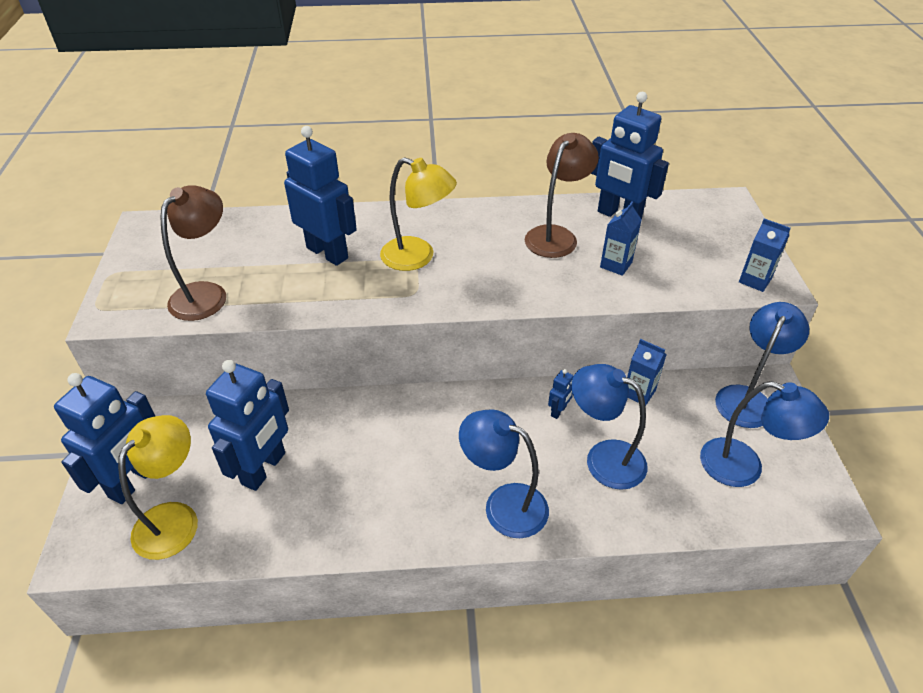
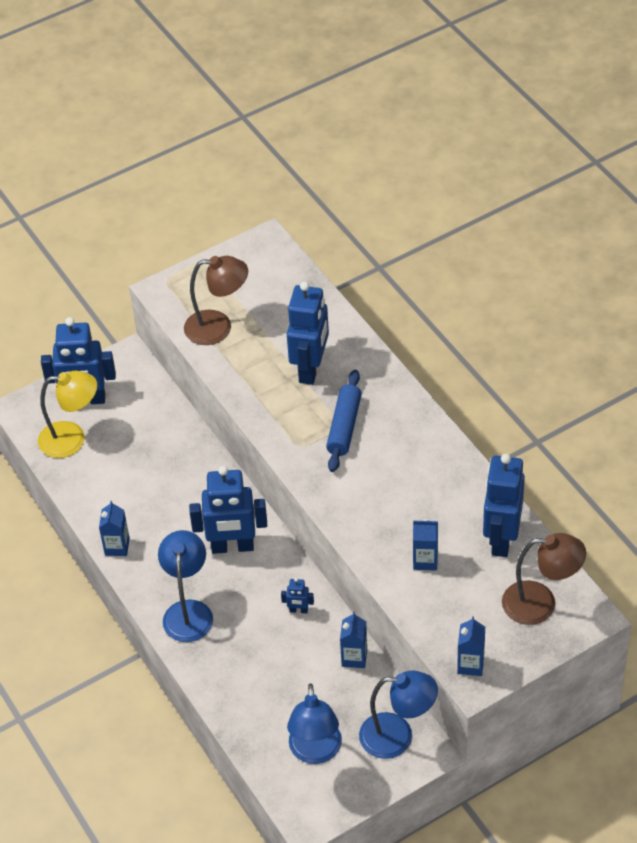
camera: 65 degrees right, 5 degrees up
blue robot [206,360,289,491] -> blue robot moved to [189,466,267,554]
yellow lamp [380,157,457,271] -> blue rolling pin [326,370,362,472]
brown lamp [525,133,599,258] -> brown lamp moved to [502,533,586,625]
blue lamp [572,364,648,490] -> none
none -> blue carton [99,501,130,556]

